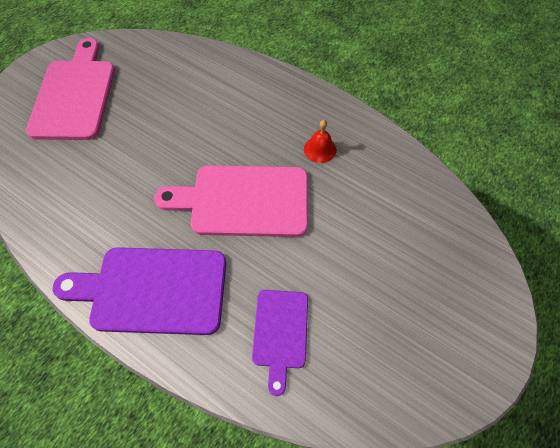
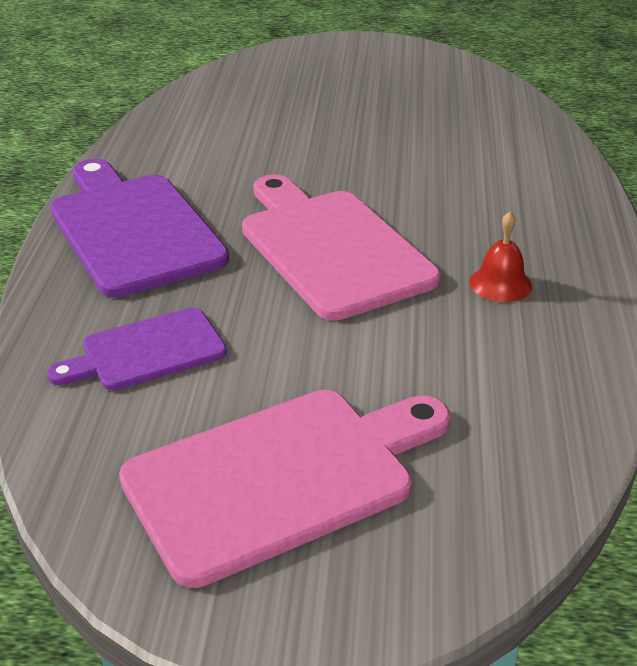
camera: 60 degrees right, 25 degrees down
pink cutting board [26,38,115,140] -> pink cutting board moved to [119,390,450,588]

